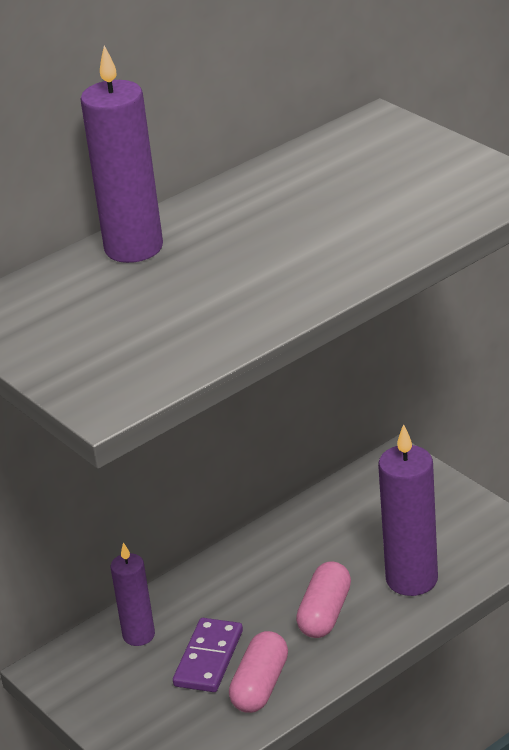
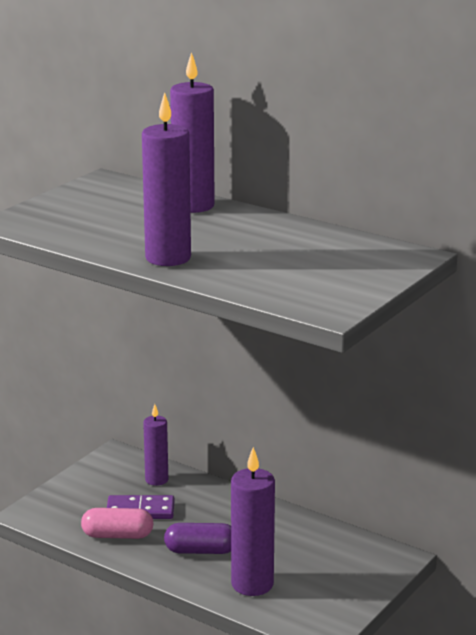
camera: 70 degrees right, 10 degrees down
pink capsule [296,561,351,638] -> purple capsule [164,523,231,554]
none -> purple candle [142,92,191,266]

